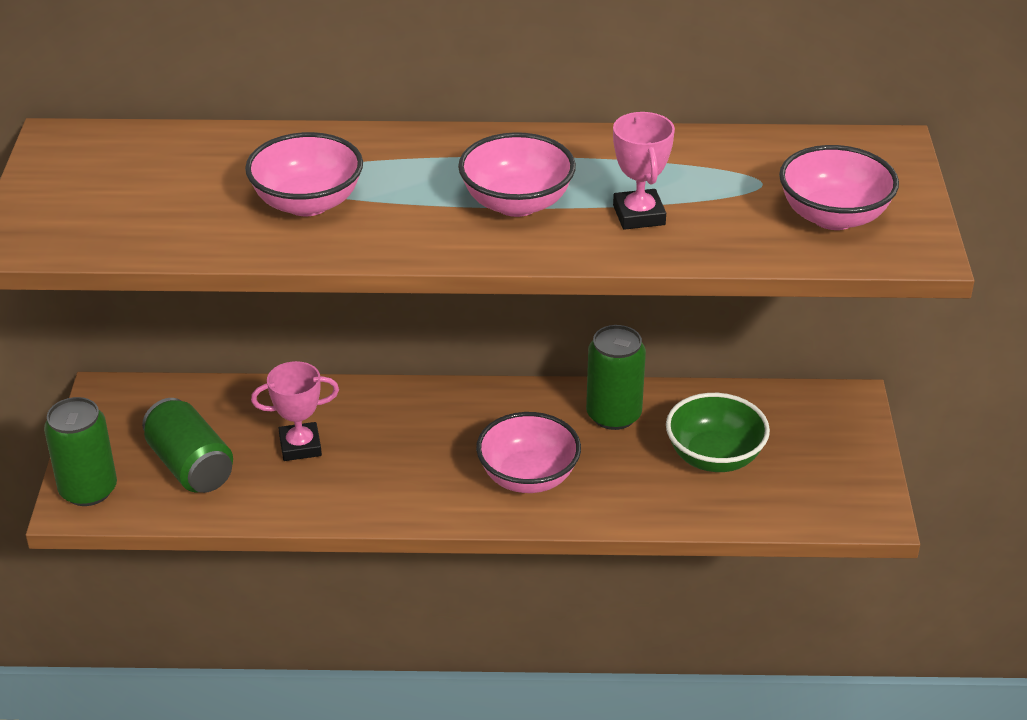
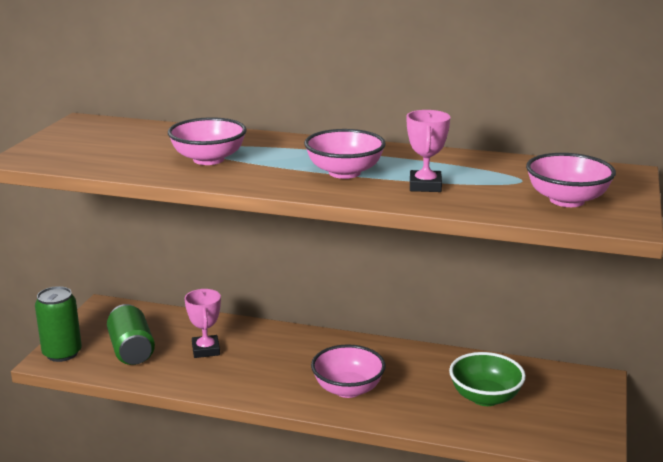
camera: 15 degrees right, 15 degrees down
pink trophy [251,361,339,461] -> pink trophy turned 75 degrees clockwise [185,289,221,358]
green can [586,325,646,430] -> none

